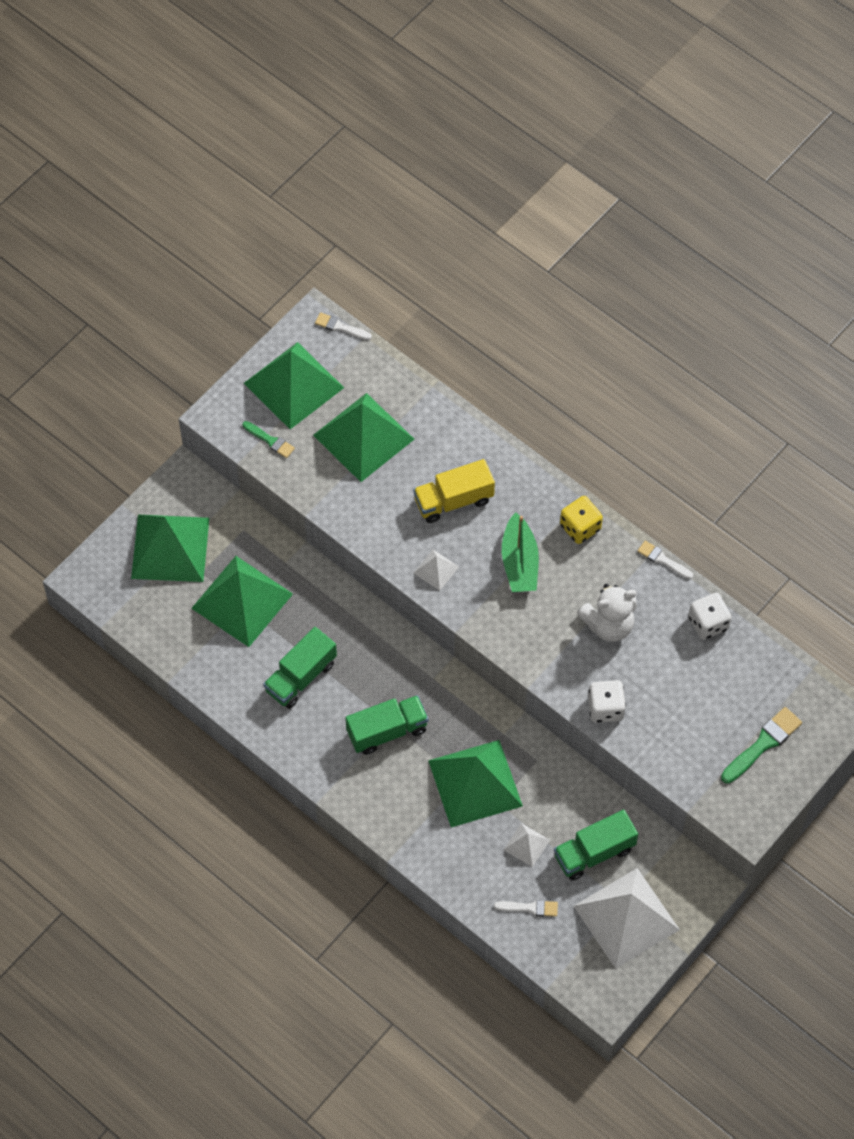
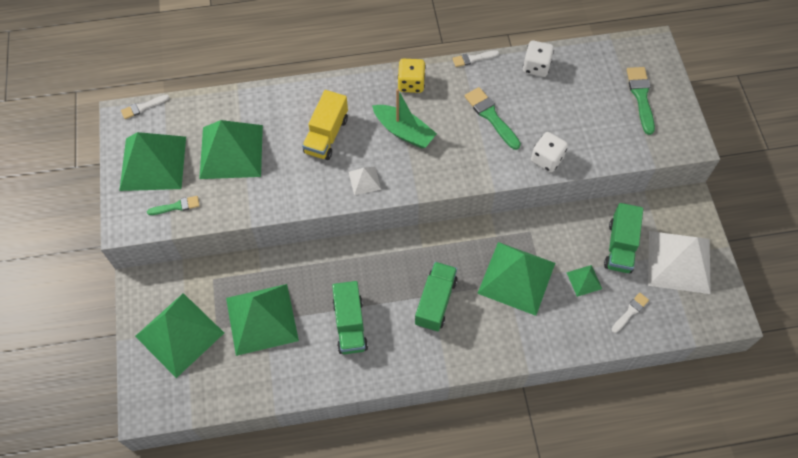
camera: 50 degrees left, 0 degrees up
white pyramid [504,823,550,867] -> green pyramid [566,265,602,297]
white teddy bear [577,584,637,642] -> green brush [465,87,521,150]

